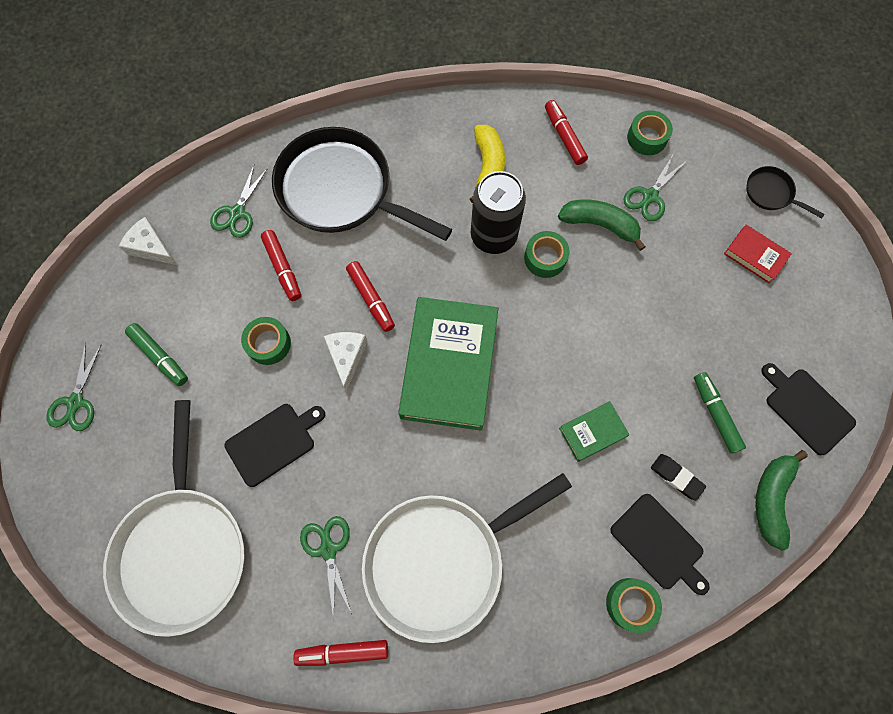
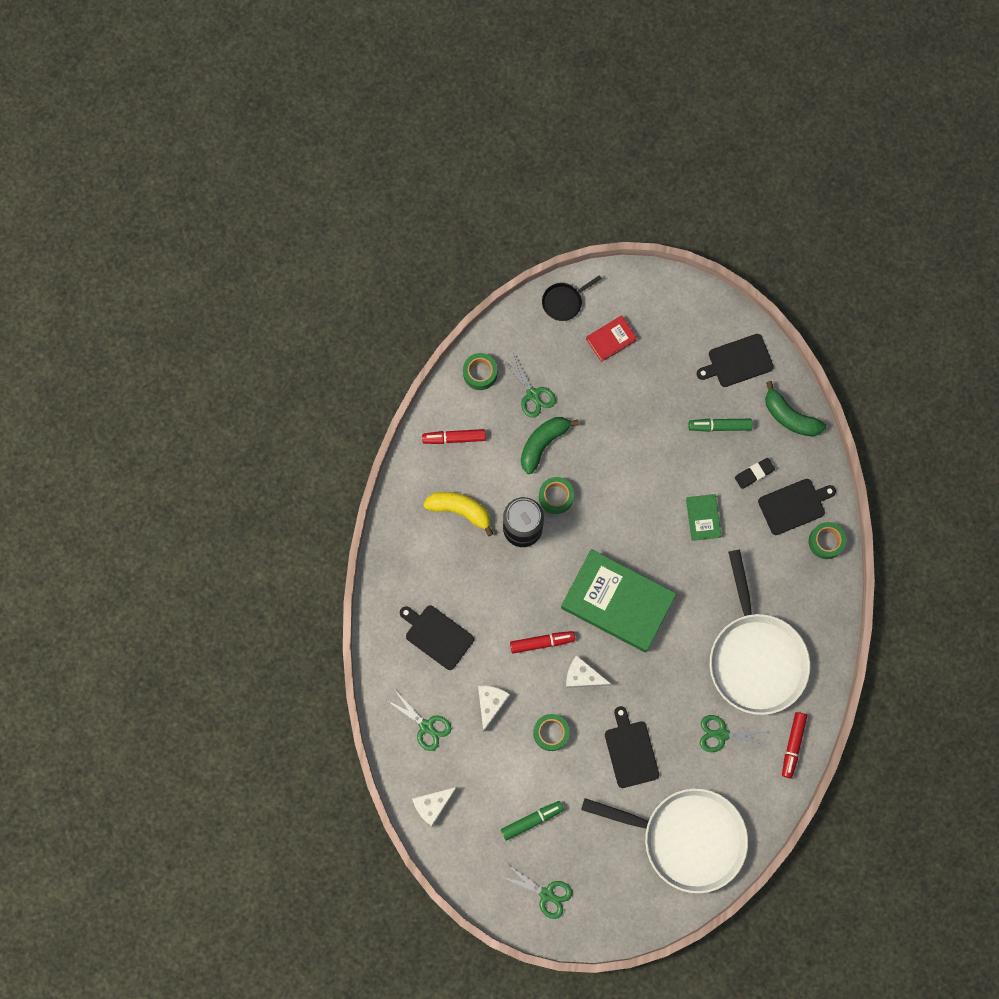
camera: 70 degrees left, 5 degrees up
red marker [261,230,301,301] -> white cheese [478,686,510,732]
black pan [272,127,452,241] -> black cutting board [400,606,474,670]

